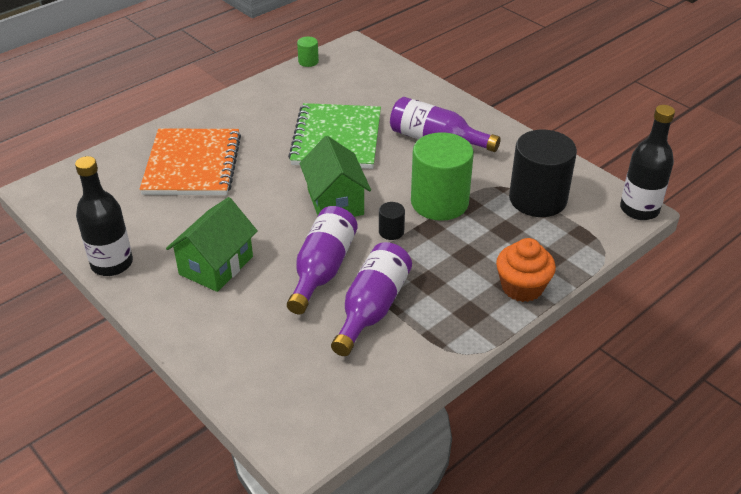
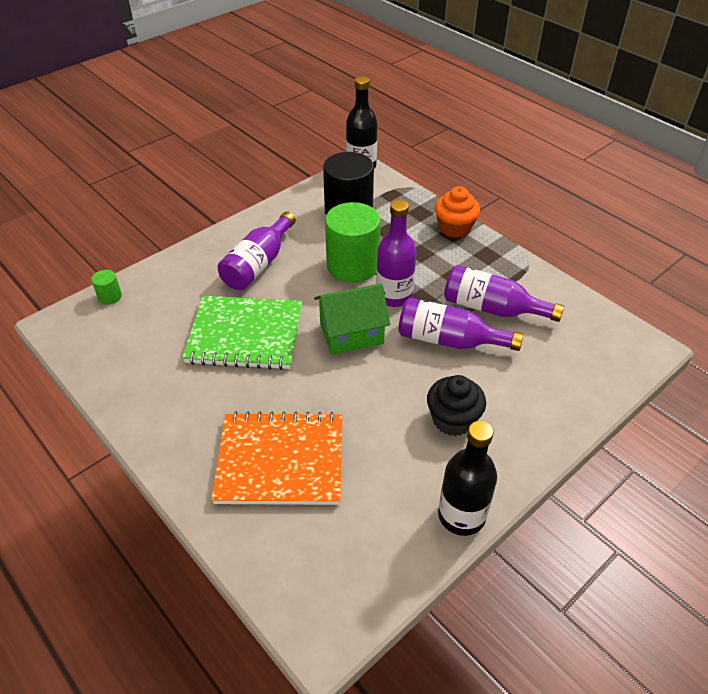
camera: 90 degrees left, 5 degrees up
green house [166,197,258,292] -> black cupcake [427,375,486,436]
green cylinder [297,37,319,67] -> green cylinder moved to [91,270,122,305]
black cylinder [379,202,405,240] -> purple bottle [376,200,416,307]

